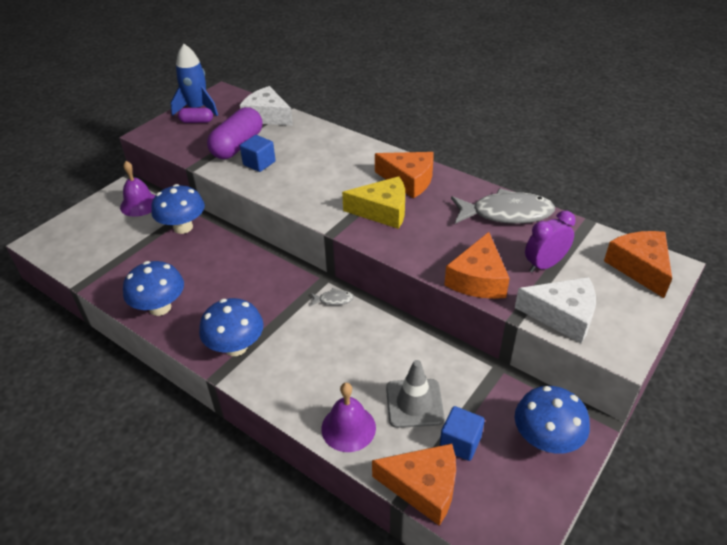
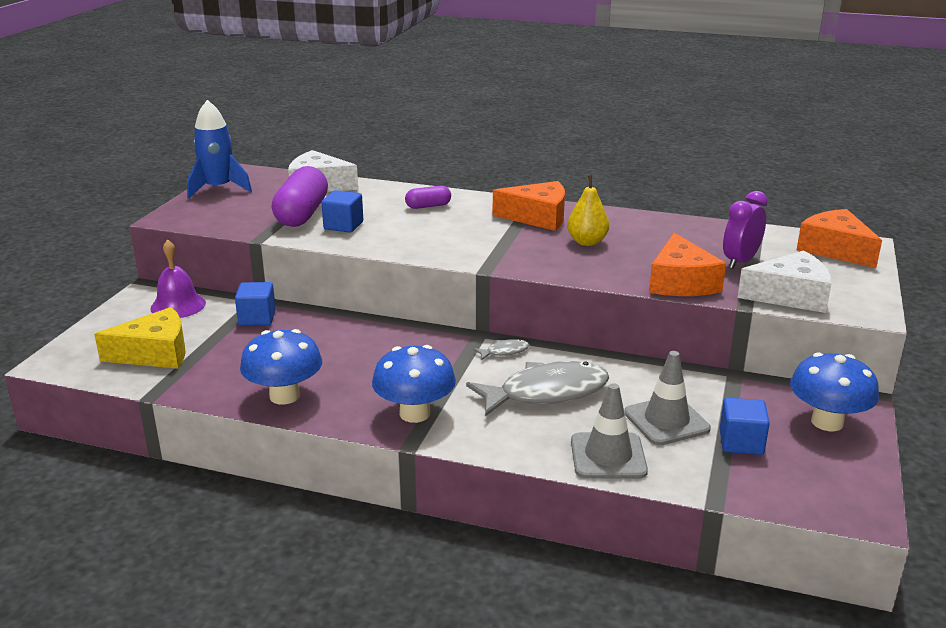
camera: 20 degrees left, 15 degrees down
blue mushroom [151,184,205,234] -> blue cube [235,282,276,326]
purple capsule [178,108,213,123] -> purple capsule moved to [405,186,451,209]
purple bell [321,383,376,452] -> grey traffic cone [571,383,648,479]
yellow cheese [342,176,405,229] -> yellow cheese moved to [94,307,185,369]
orange cheese [372,444,456,526] -> none
grey fish [451,188,555,224] -> grey fish moved to [466,361,609,416]
none -> yellow pear [567,175,609,246]

